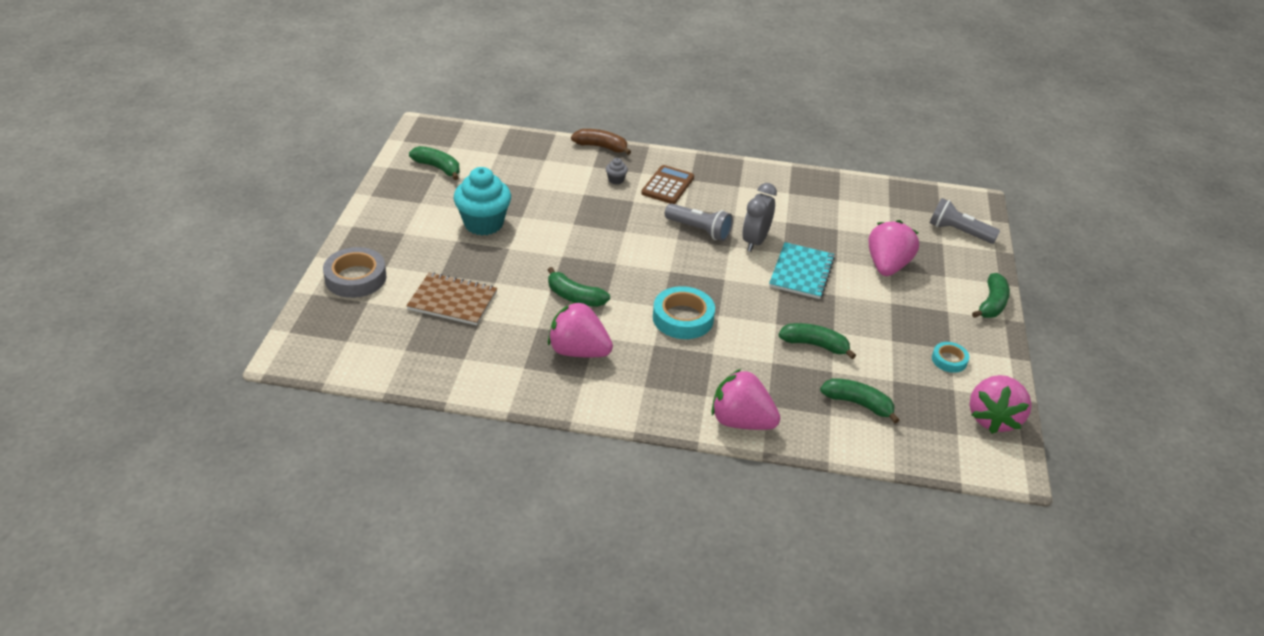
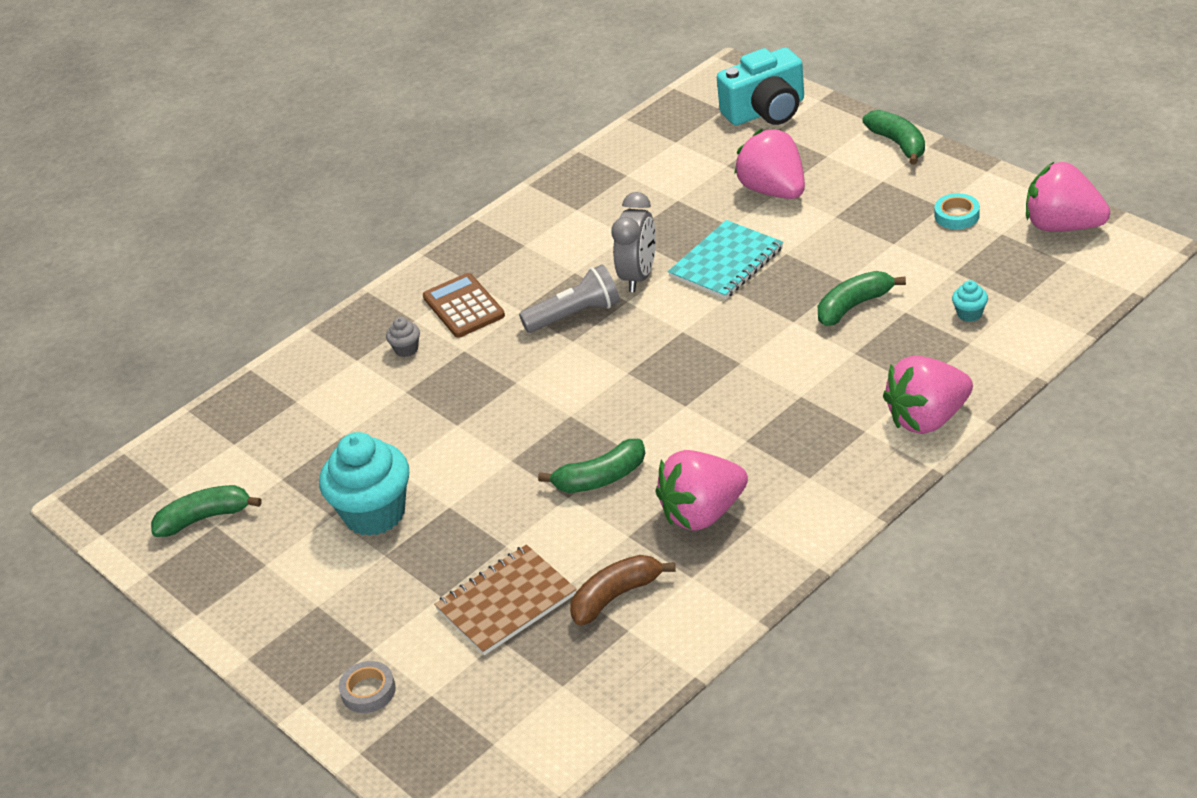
camera: 45 degrees left, 0 degrees up
grey tape [323,247,386,298] -> grey tape [339,661,396,713], size x0.56
brown banana [571,129,631,155] -> brown banana moved to [570,555,675,625]
turquoise tape [653,286,715,339] -> none
grey clock [742,183,777,251] -> grey clock turned 135 degrees counterclockwise [611,192,656,292]
turquoise notebook [769,242,835,299] -> turquoise notebook turned 75 degrees clockwise [668,220,783,299]
green banana [820,378,899,424] -> turquoise cupcake [952,280,988,322]
grey flashlight [930,198,1000,244] -> turquoise camera [717,48,804,125]
pink strawberry [969,375,1031,434] -> pink strawberry turned 150 degrees clockwise [1026,162,1110,231]

